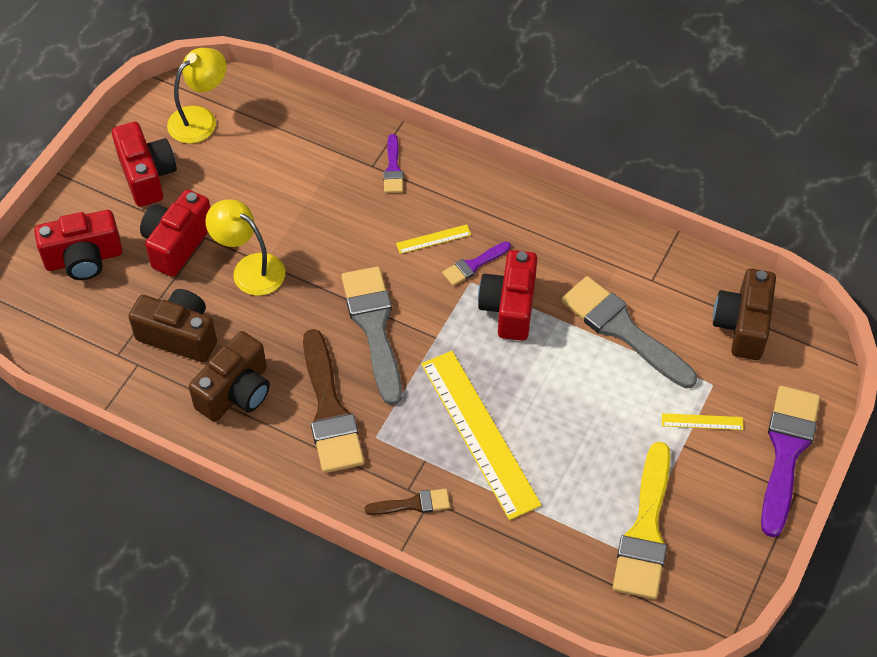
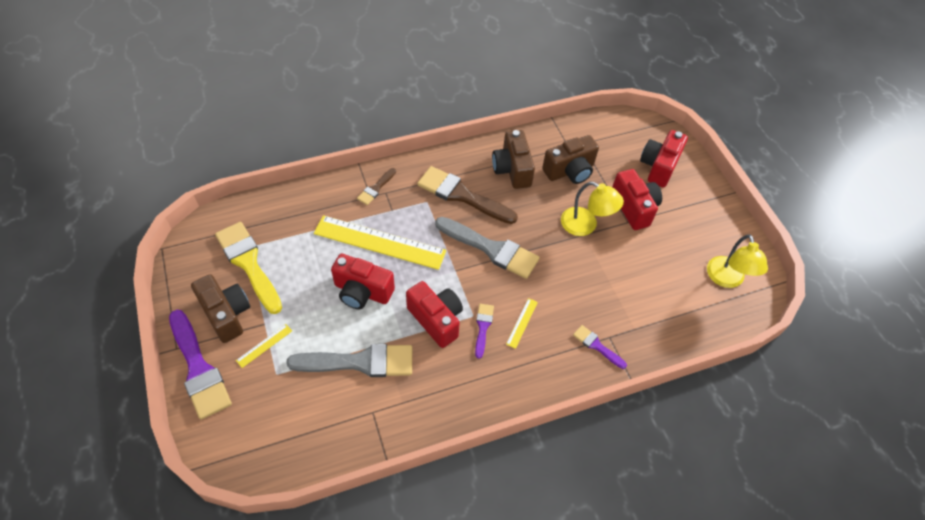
camera: 130 degrees right, 0 degrees up
red camera [112,122,177,207] -> red camera moved to [331,254,395,309]
yellow lamp [205,200,285,296] -> yellow lamp turned 45 degrees clockwise [561,182,624,236]
brown camera [713,269,776,360] -> brown camera moved to [191,274,250,343]

